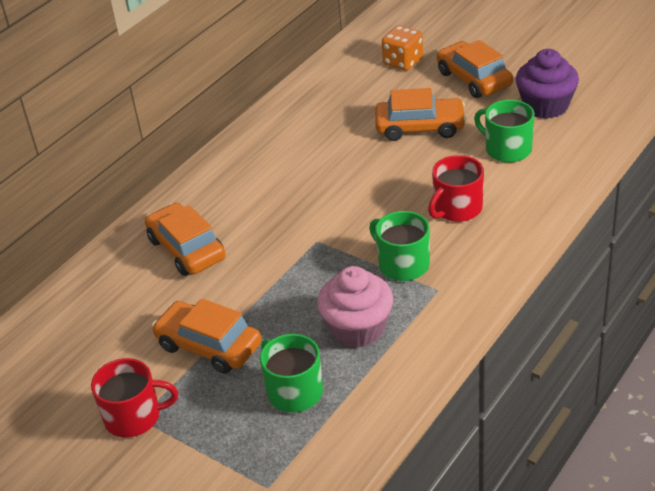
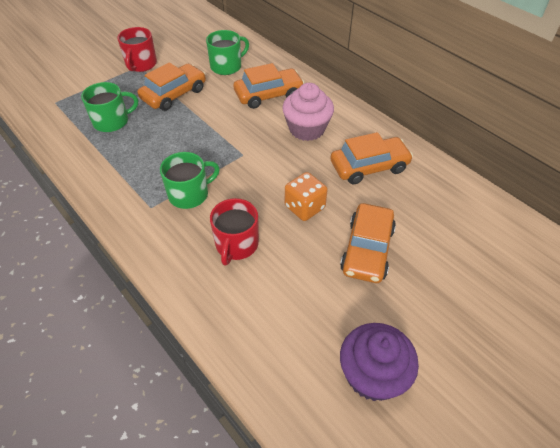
camera: 100 degrees right, 10 degrees up
pink cupcake [317,266,393,348] -> pink cupcake moved to [282,83,334,141]
orange dice [382,26,423,71] -> orange dice moved to [285,172,328,221]
red mug [428,155,484,222] -> red mug turned 135 degrees counterclockwise [210,198,259,266]
orange car [437,40,513,98] -> orange car moved to [331,132,413,184]
green mug [474,100,534,163] -> green mug moved to [206,30,249,75]

